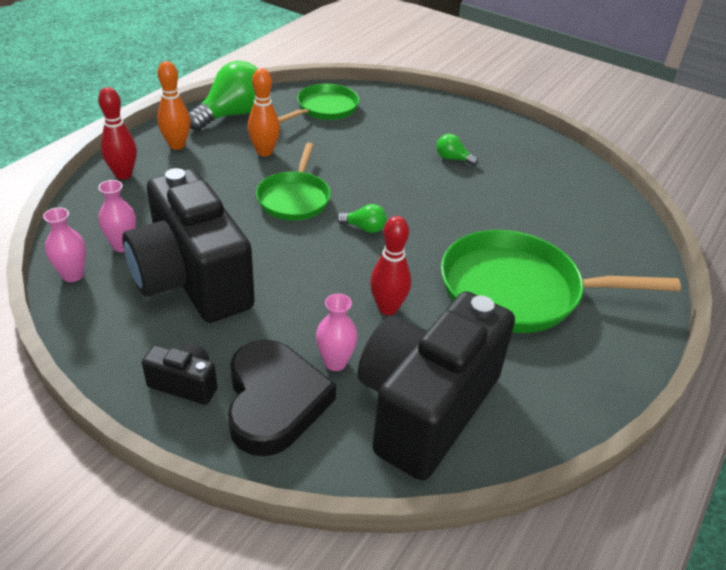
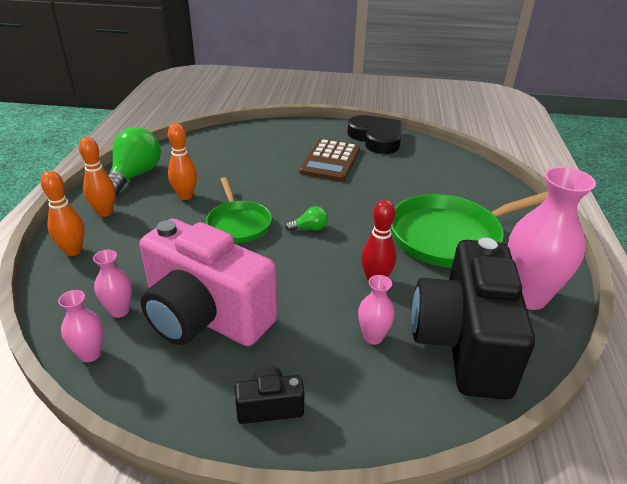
camera: 25 degrees left, 5 degrees down
red bowling pin [98,87,137,179] -> orange bowling pin [41,171,84,256]
black camera [122,168,255,323] -> pink camera [139,219,277,346]
black heart [228,340,336,456] -> black heart moved to [347,115,402,154]
green pan [278,84,359,123] -> none
green light bulb [436,134,478,166] -> brown calculator [299,139,360,181]
none -> pink vase [508,167,596,310]

